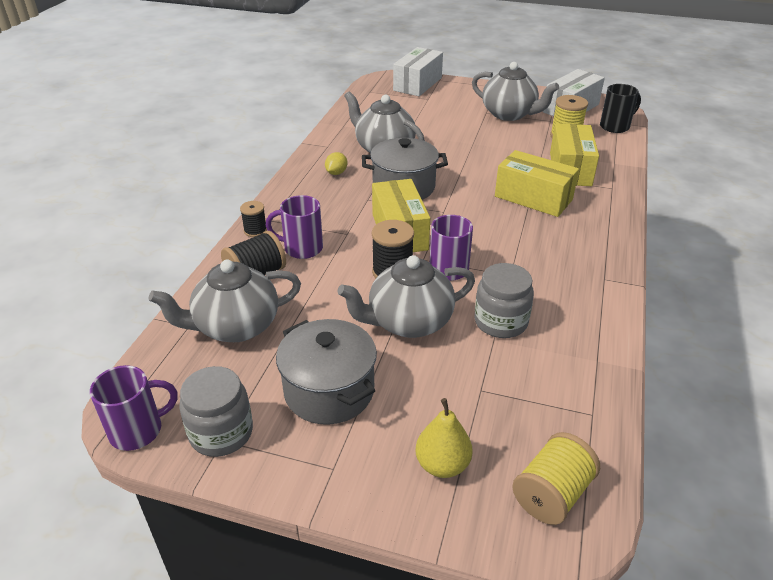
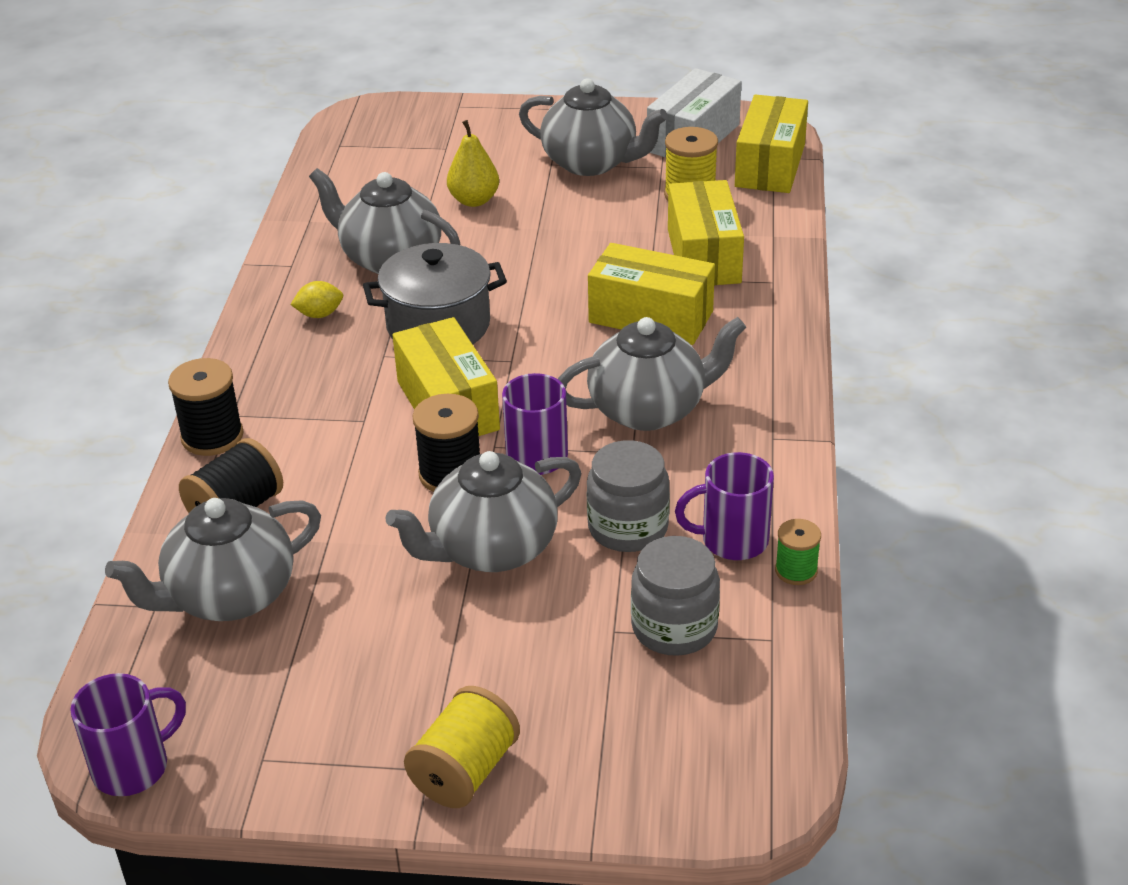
camera: 10 degrees left, 0 degrees up
grey jar [179,366,253,457] -> grey jar moved to [631,536,720,656]
black spool [240,201,267,237] -> black spool [168,358,244,456], size x1.62
purple mug [266,195,323,259] -> purple mug moved to [675,452,774,560]
grey pot [276,319,377,425] -> none
yellow lemon [325,152,347,175] -> yellow lemon turned 60 degrees clockwise [290,281,343,318]
white box [393,47,443,96] -> none
yellow pear [416,398,473,478] -> yellow pear moved to [447,120,499,207]
yellow spool [512,432,600,525] -> yellow spool moved to [404,686,520,808]
black mug [600,84,641,133] -> yellow box [735,95,808,193]
none -> grey teapot [558,317,746,431]
none -> green spool [775,519,821,585]

